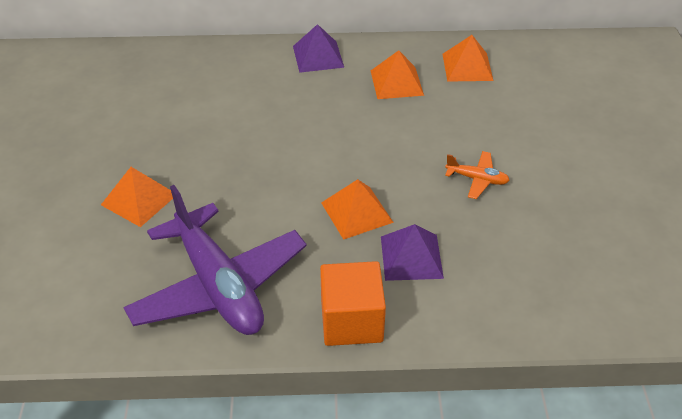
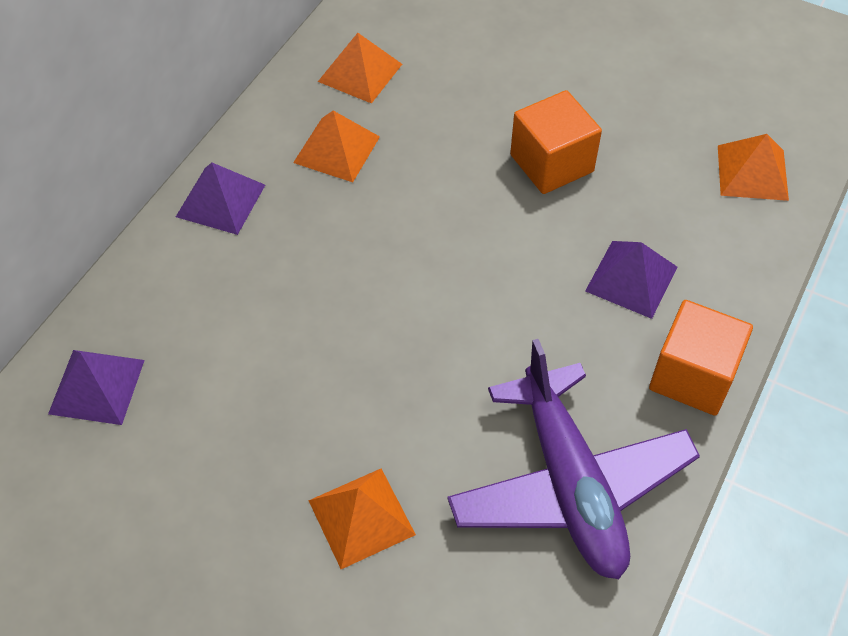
camera: 60 degrees left, 10 degrees up
purple plane [123,185,307,335] -> purple plane turned 75 degrees clockwise [447,339,700,579]
orange pyramid [321,179,394,240] -> orange pyramid moved to [718,134,789,201]
orange plane [445,151,510,199] -> orange cube [510,90,602,194]
none -> purple pyramid [48,350,145,425]

